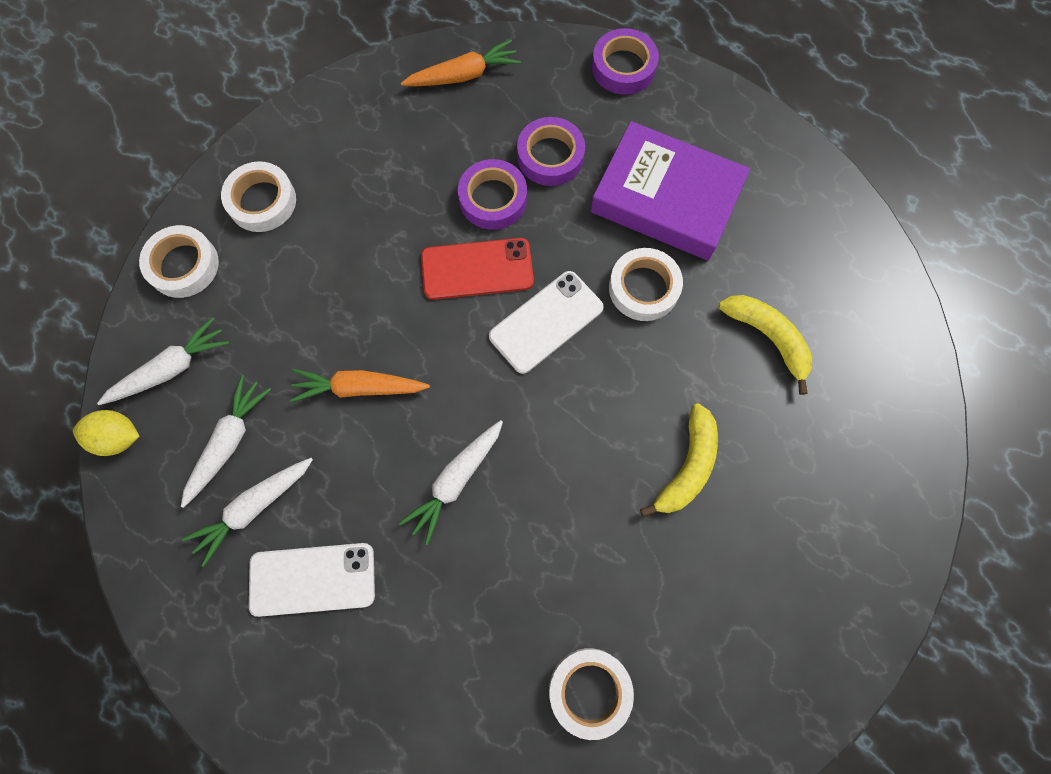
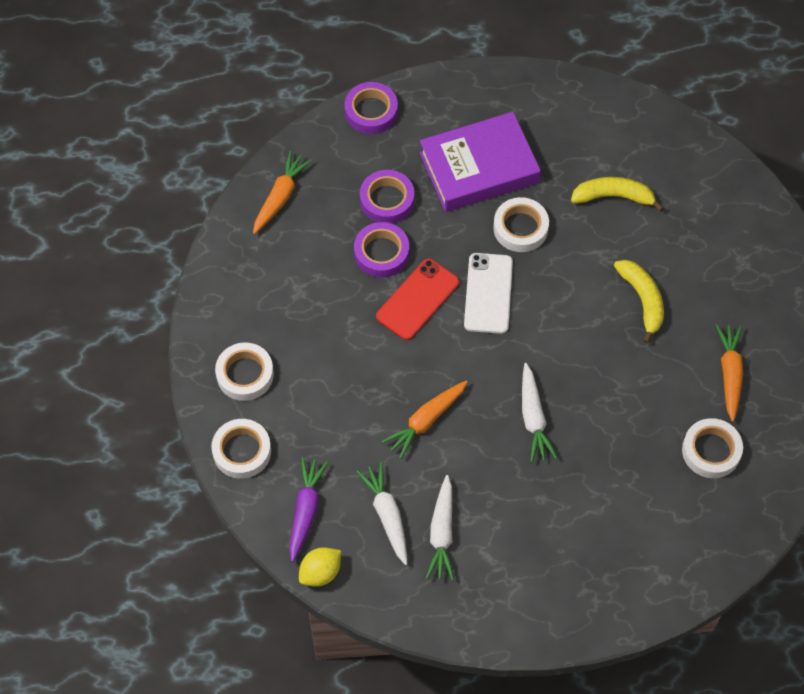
camera: 45 degrees left, 10 degrees down
white carrot [97,317,229,405] -> purple carrot [289,457,328,562]
white phone [249,543,375,617] -> none
none -> orange carrot [716,324,743,422]

